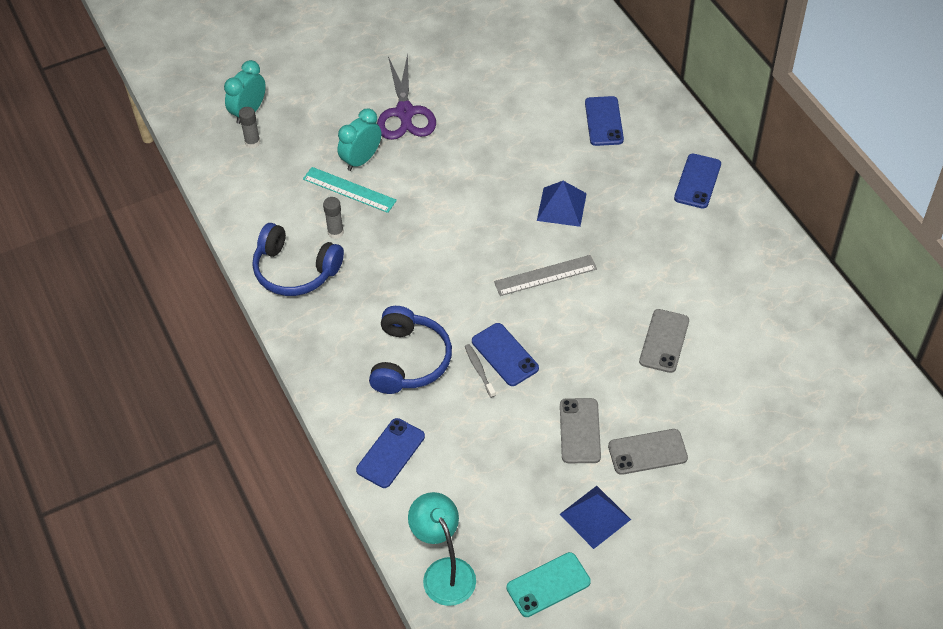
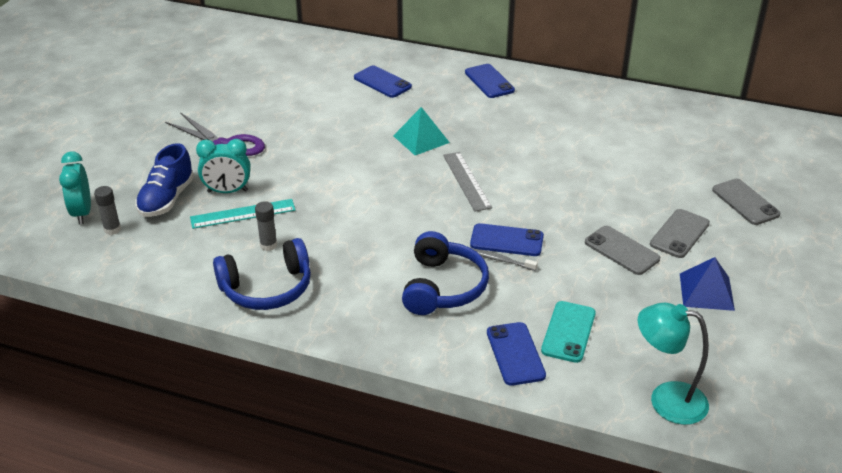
camera: 45 degrees left, 15 degrees down
turquoise clock [337,108,381,171] -> turquoise clock turned 90 degrees counterclockwise [196,139,251,193]
blue headphones [369,306,452,394] -> blue headphones turned 45 degrees clockwise [402,231,489,315]
grey ruler [494,255,597,296] -> grey ruler turned 45 degrees counterclockwise [443,152,492,212]
turquoise phone [507,552,591,617] -> turquoise phone moved to [541,301,596,363]
blue pyramid [537,181,587,227] -> turquoise pyramid [393,107,450,155]
grey phone [639,309,689,373] -> grey phone moved to [712,179,781,225]
none -> blue shoe [135,143,194,217]

